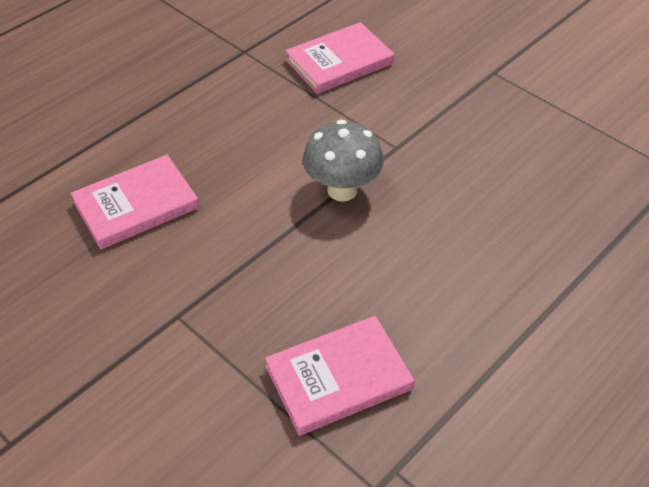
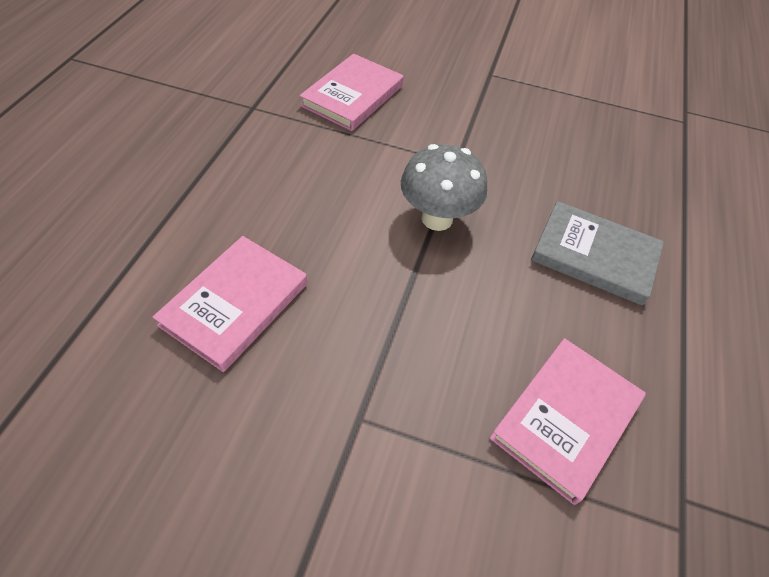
camera: 30 degrees left, 5 degrees up
none -> grey book [531,201,664,305]

